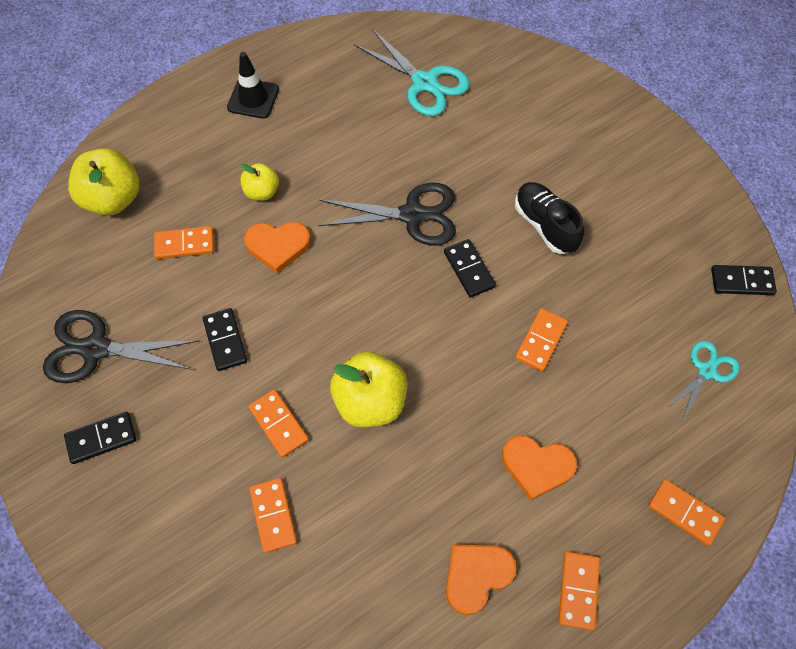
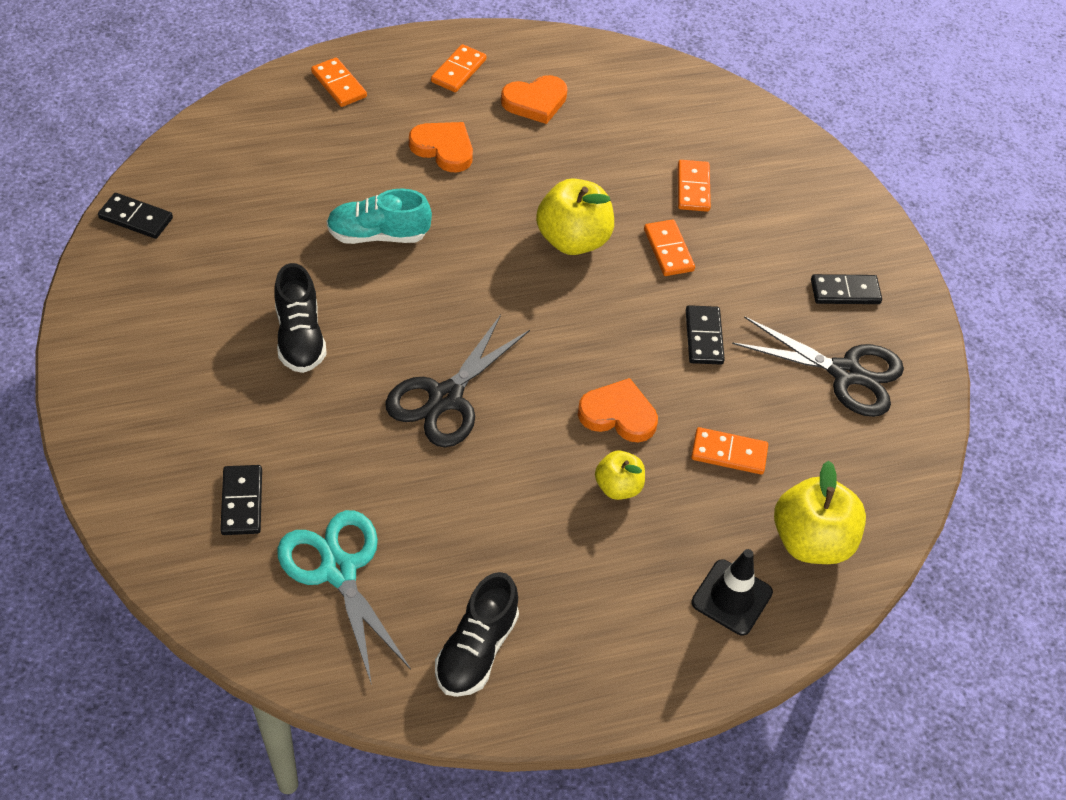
camera: 165 degrees left, 10 degrees down
black traffic cone [227,52,279,119] -> black traffic cone moved to [691,549,773,635]
black scissors [318,183,456,246] -> black scissors turned 75 degrees counterclockwise [386,314,530,447]
black domino [444,239,496,298] -> black domino moved to [220,465,262,535]
orange domino [515,308,568,372] -> turquoise shoe [327,189,432,244]
turquoise scissors [665,340,739,422] -> none
none -> black shoe [435,572,519,697]

